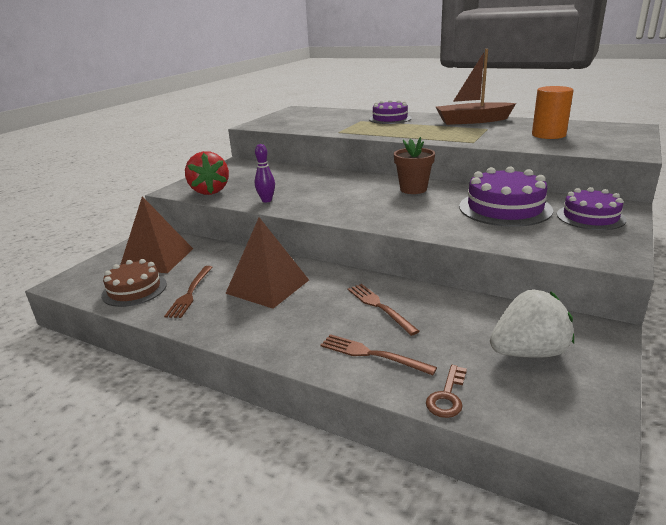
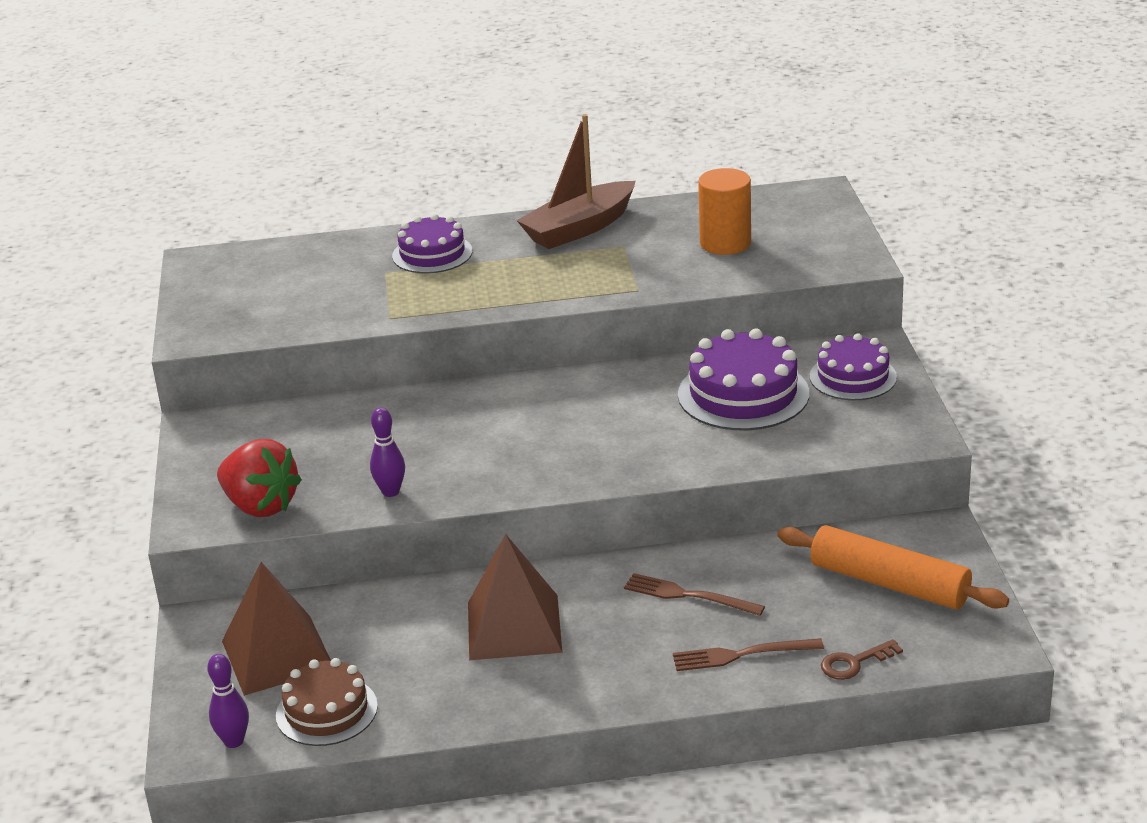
camera: 35 degrees left, 5 degrees up
brown fork [164,266,213,318] -> none
brown flower pot [394,137,435,194] -> none
brown key [426,365,467,418] -> brown key turned 75 degrees clockwise [821,639,903,680]
white strawberry [490,290,574,358] -> orange rolling pin [777,525,1009,609]
none -> purple bowling pin [207,654,249,748]

